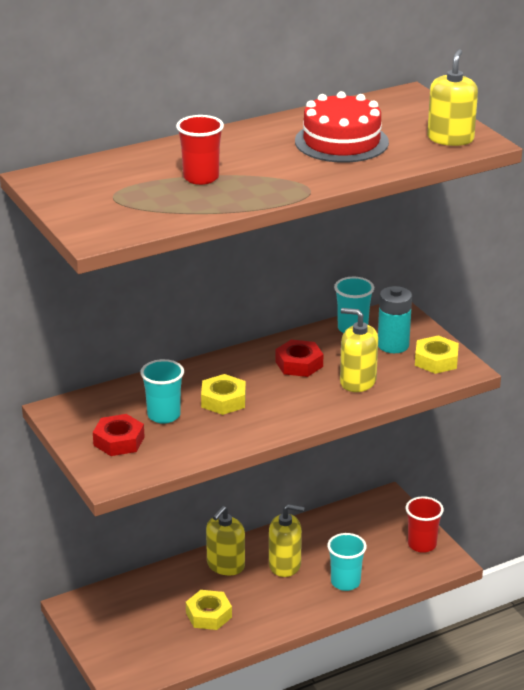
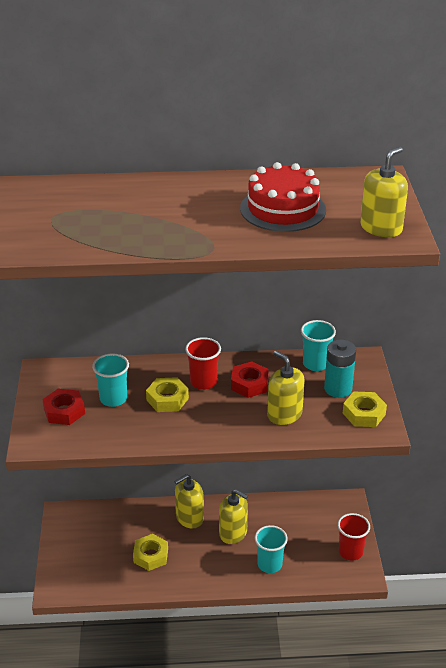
camera: 25 degrees right, 5 degrees up
red cup [176,115,224,185] -> red cup moved to [185,337,221,390]

